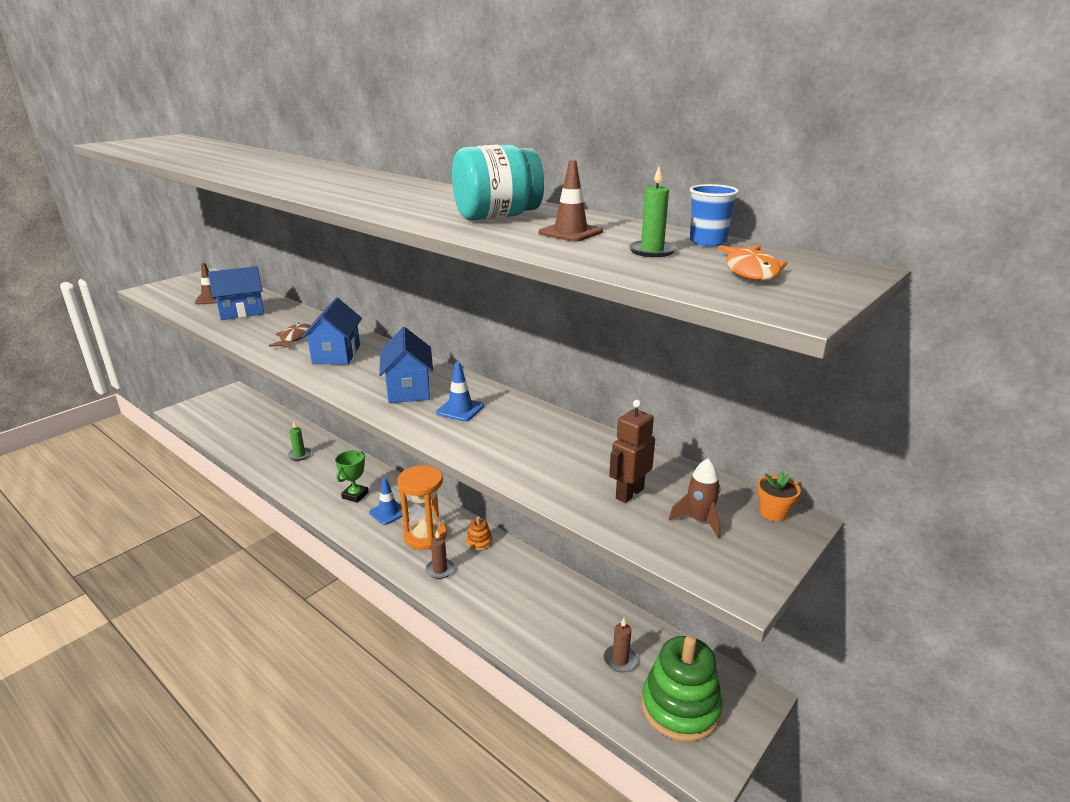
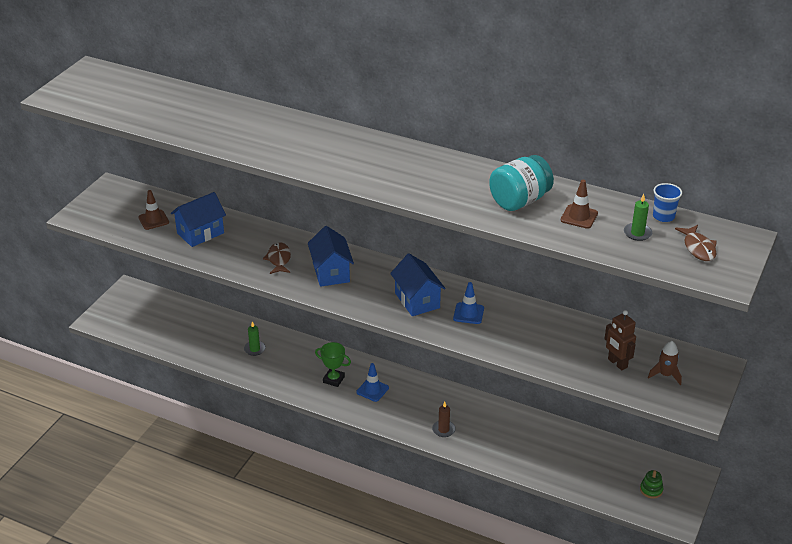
camera: 15 degrees left, 10 degrees up
green trophy [335,450,369,503] -> green trophy turned 75 degrees counterclockwise [315,342,351,387]
orange hourglass [397,465,447,550] -> none
orange stacking toy [466,516,492,551] -> none
brown candle [603,618,638,672] -> none
brown robot [609,400,655,503] -> brown robot turned 60 degrees counterclockwise [604,310,636,371]
green stacking toy [641,636,723,742] -> green stacking toy [640,470,663,499], size x0.44
orange fish [718,245,788,281] -> brown fish [675,225,717,261]
orange flower pot [757,471,801,521] -> none

